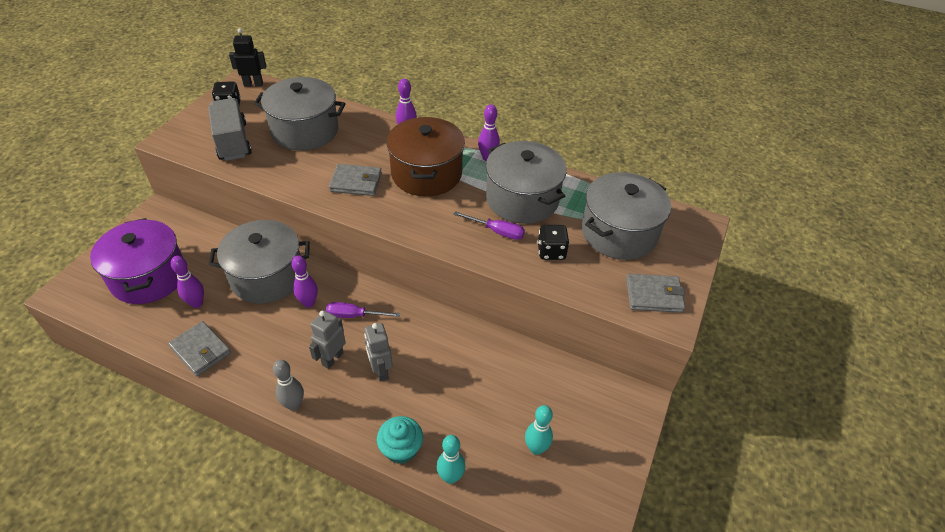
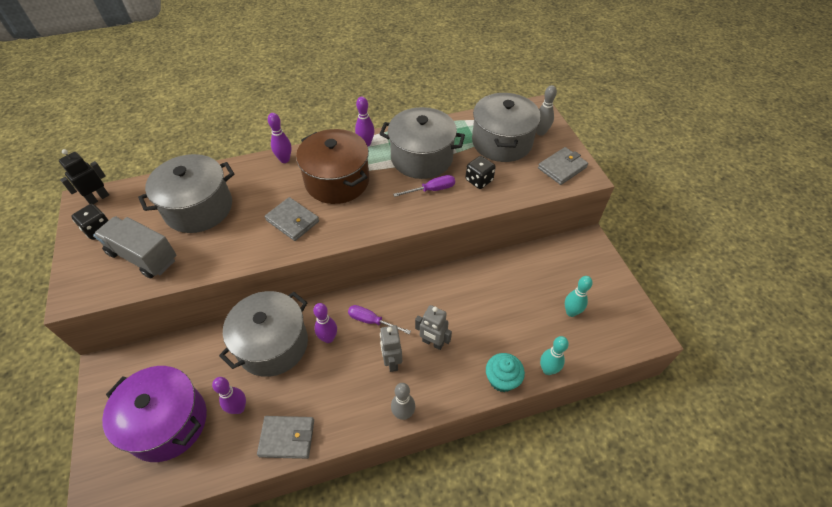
camera: 40 degrees left, 5 degrees up
purple screwdriver [326,302,400,318] -> purple screwdriver turned 60 degrees clockwise [348,305,411,335]
grey wallet [329,164,382,196] -> grey wallet turned 75 degrees clockwise [265,197,319,241]
none -> grey bowling pin [536,85,557,136]

